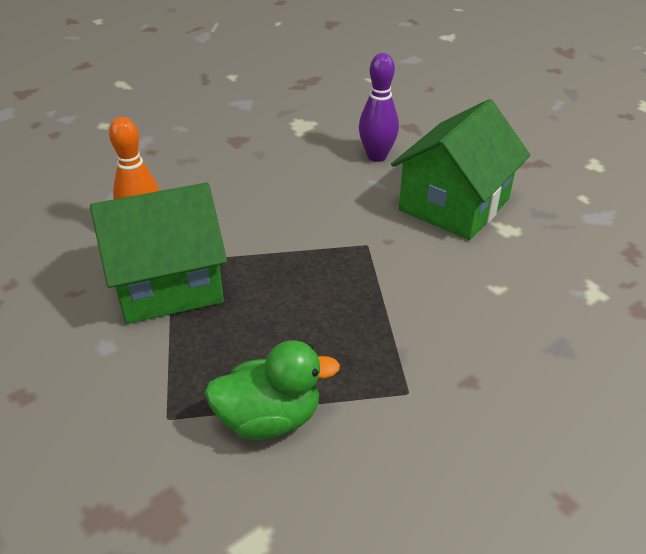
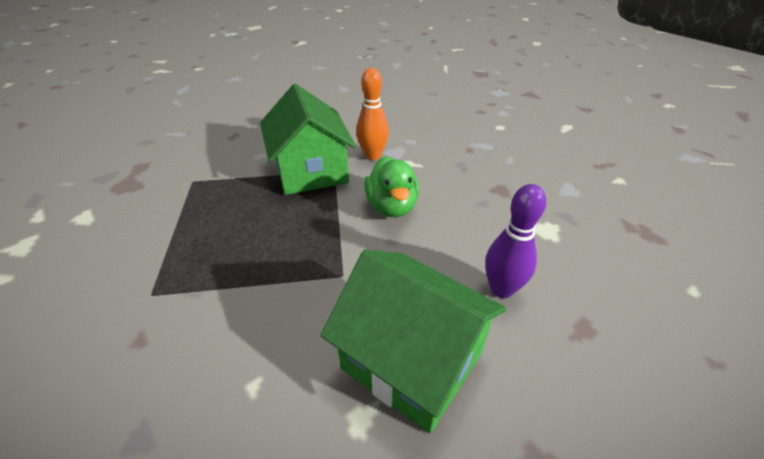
camera: 90 degrees right, 0 degrees up
green duck [204,341,340,440] -> green duck moved to [364,156,419,217]

